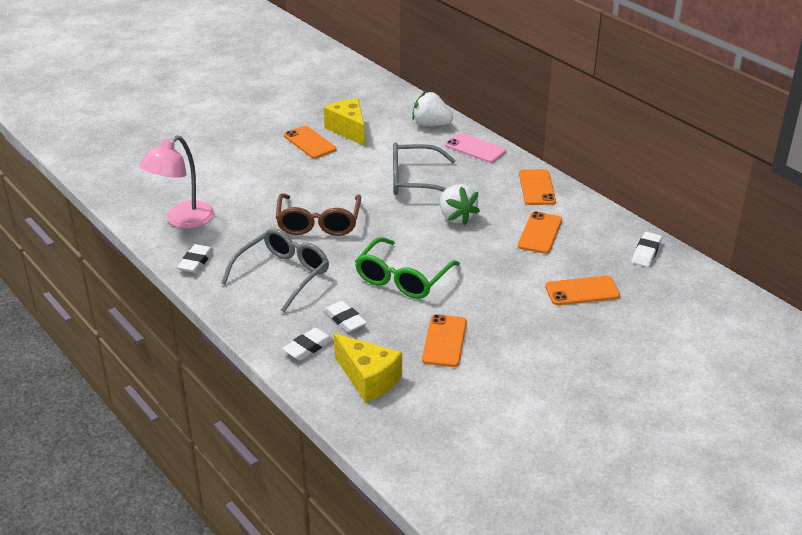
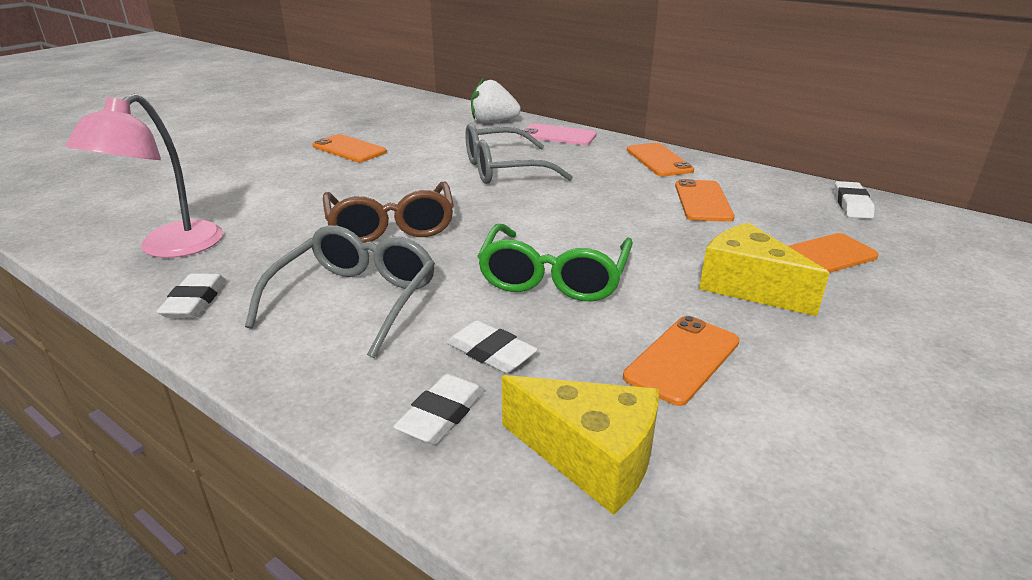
camera: 15 degrees left, 5 degrees down
yellow cheese [324,98,365,146] -> yellow cheese moved to [699,223,830,316]
orange phone [422,314,467,367] -> orange phone turned 45 degrees clockwise [623,316,740,406]
white strawberry [440,184,480,225] -> none

